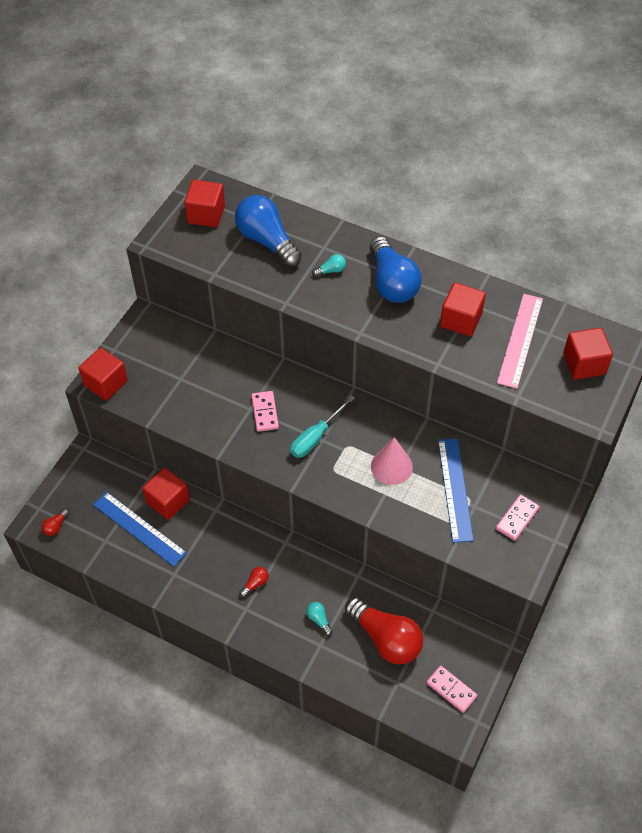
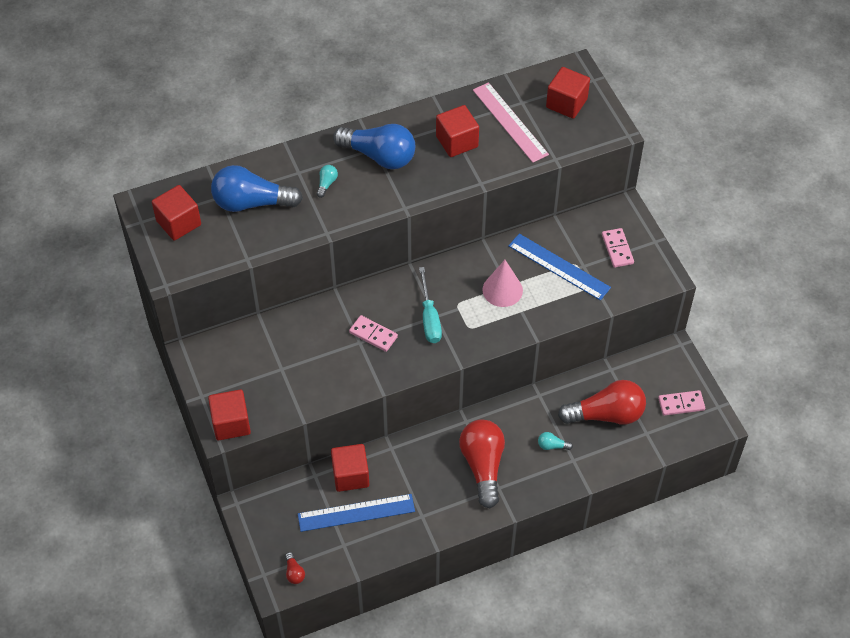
camera: 50 degrees left, 0 degrees up
red light bulb [239,567,269,597] -> red light bulb [459,419,505,508], size x2.49

